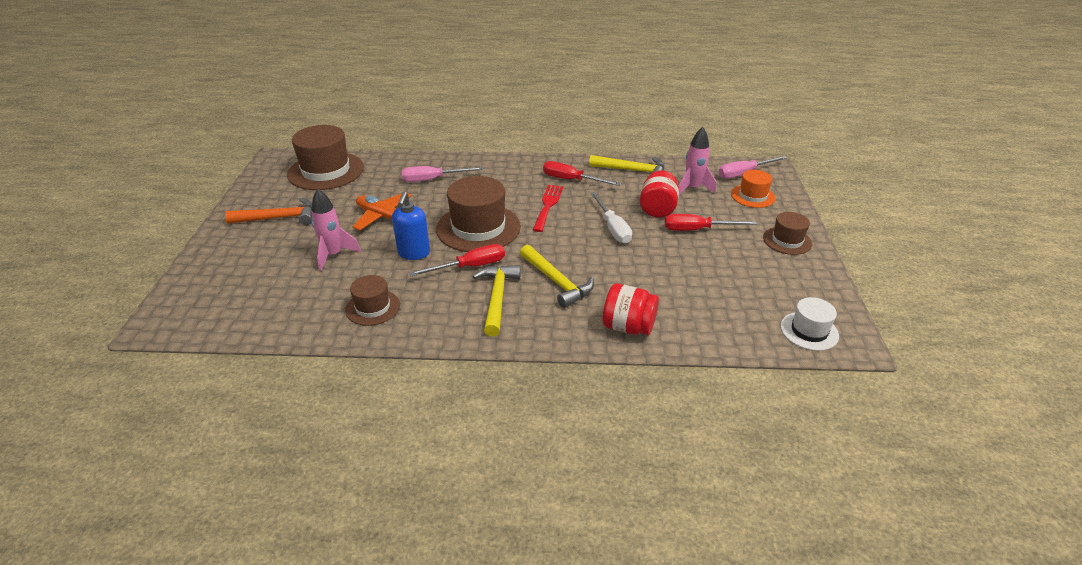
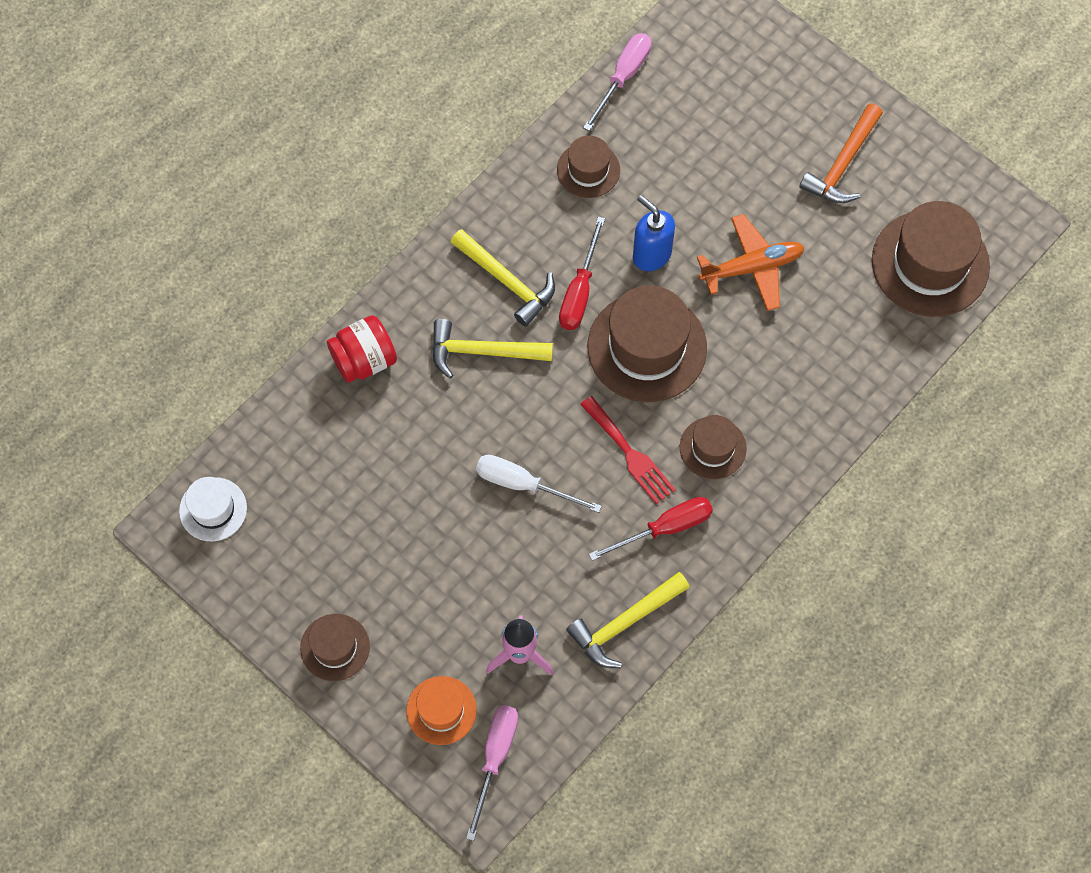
camera: 130 degrees right, 30 degrees up
pink rocket [311,189,361,271] -> none
pink screwdriver [402,166,484,182] -> pink screwdriver moved to [583,33,651,131]
red jar [640,170,679,218] -> none
red screwdriver [665,214,757,231] -> none
none -> brown hat [680,415,747,479]

